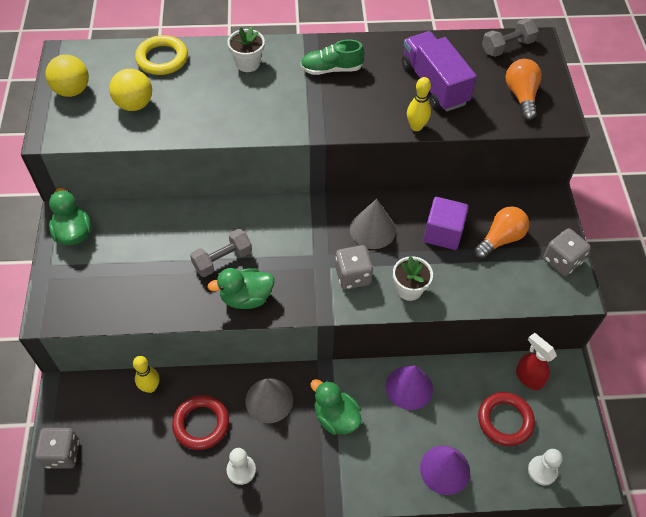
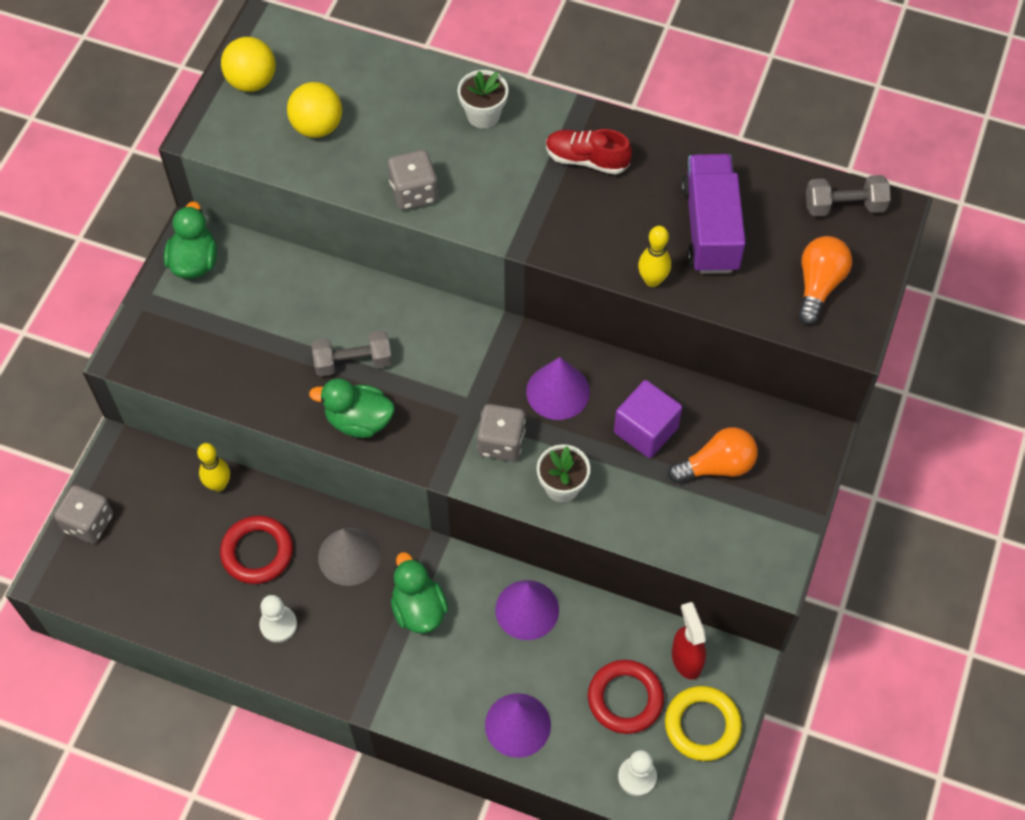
camera: 25 degrees right, 5 degrees up
yellow ring [135,35,188,75] -> yellow ring moved to [665,686,742,761]
green shoe [300,40,364,75] -> red shoe [546,129,632,175]
grey cone [350,199,396,249] -> purple cone [526,357,590,420]
grey dice [543,228,591,276] -> grey dice moved to [388,150,438,210]

